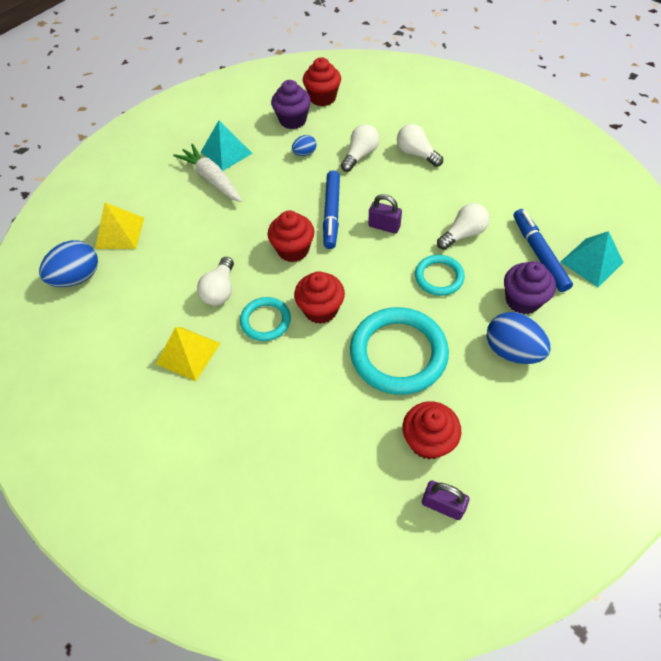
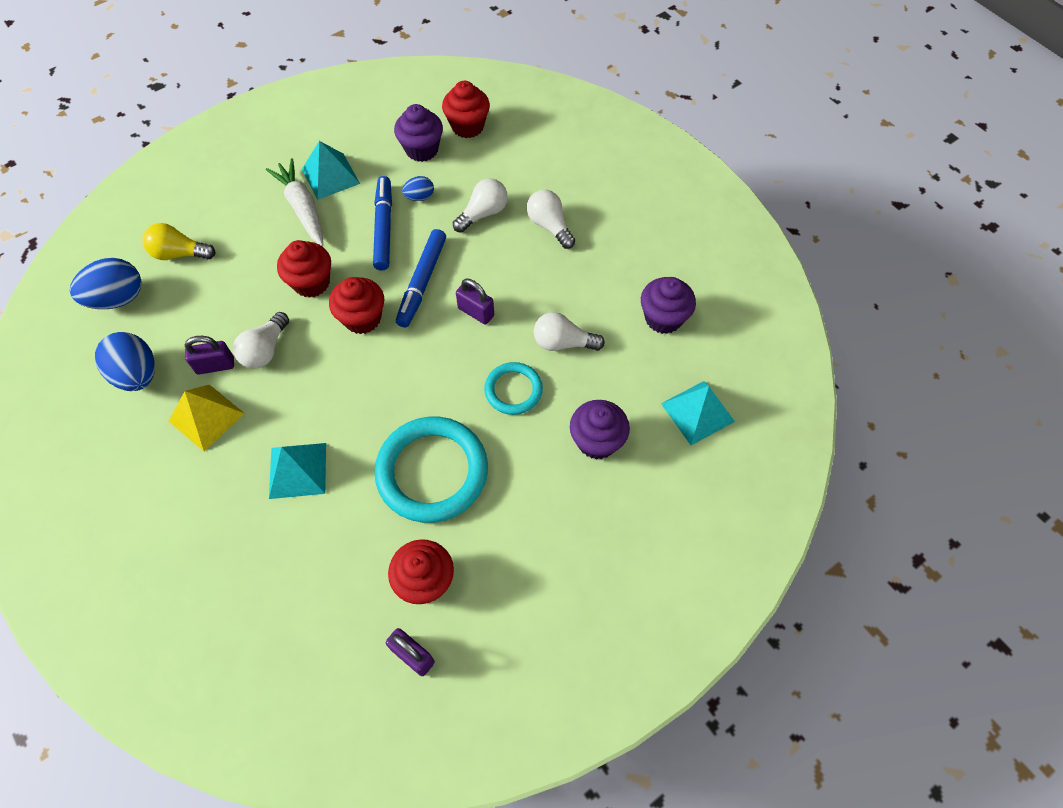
camera: 10 degrees right, 5 degrees up
yellow pyramid [95,202,144,249] -> yellow light bulb [142,223,216,260]
turquoise ring [240,297,291,341] -> none
red cupcake [294,271,345,324] -> red cupcake moved to [277,240,331,298]
white light bulb [437,203,490,250] -> white light bulb turned 150 degrees counterclockwise [534,312,605,351]
blue egg [487,312,551,364] -> blue egg moved to [95,332,155,391]
blue marker [513,209,573,292] -> blue marker moved to [373,176,392,271]
none -> purple padlock [185,336,234,374]
none -> turquoise pyramid [269,443,326,499]
none -> purple cupcake [641,277,696,334]

